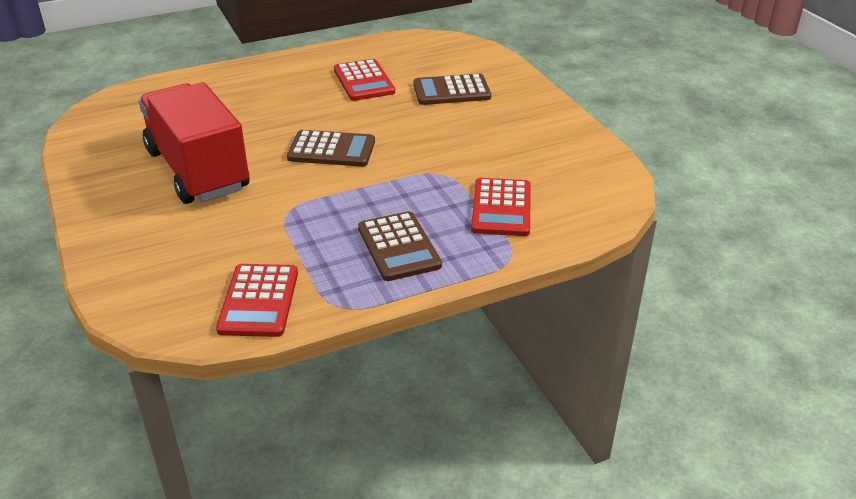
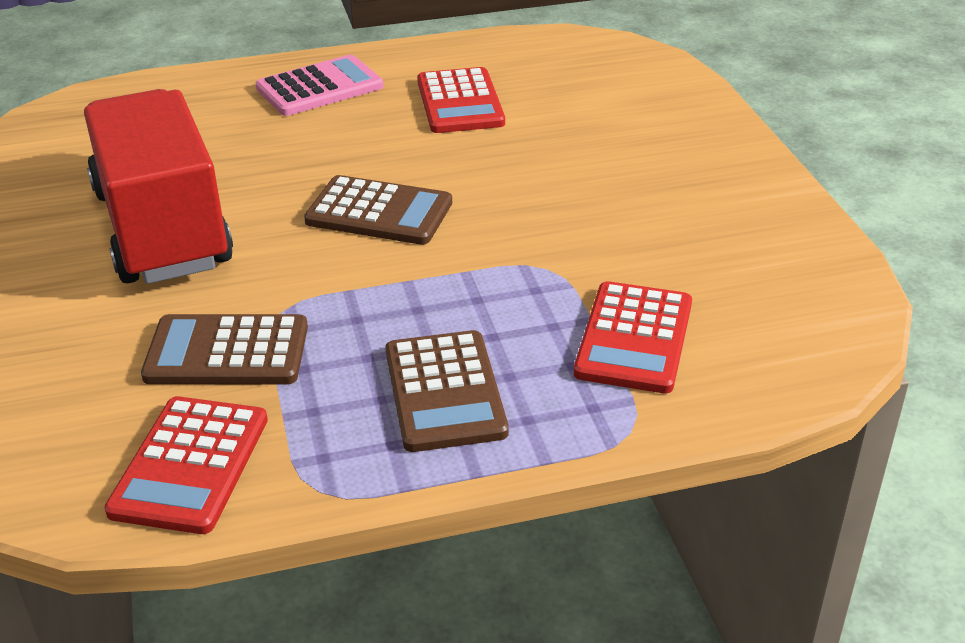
camera: 10 degrees right, 0 degrees up
brown calculator [413,74,491,105] -> brown calculator moved to [141,314,308,384]
none -> pink calculator [256,55,384,116]

